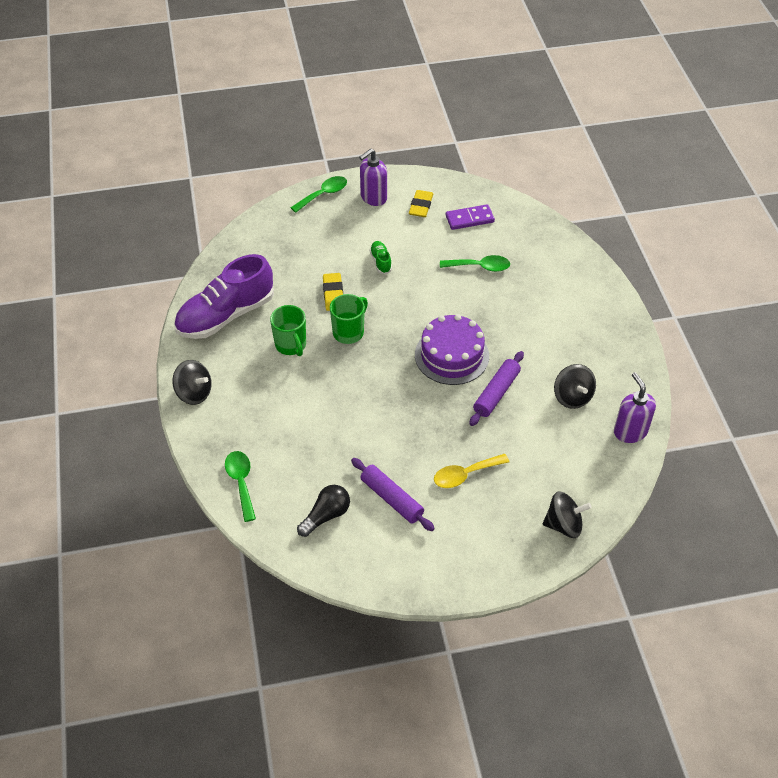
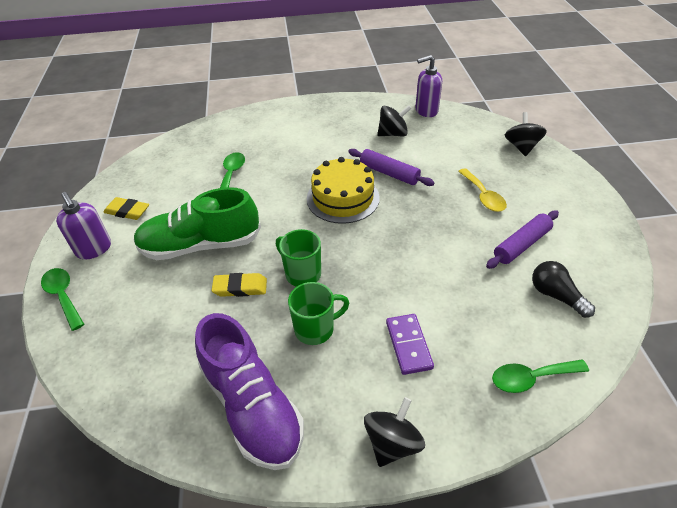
camera: 85 degrees left, 5 degrees down
green shoe [370,241,392,274] -> green shoe [134,187,261,260], size x2.47
purple cake [415,314,489,385] -> yellow cake [307,157,380,224]
purple domino [446,204,495,230] -> purple domino moved to [386,314,434,375]

